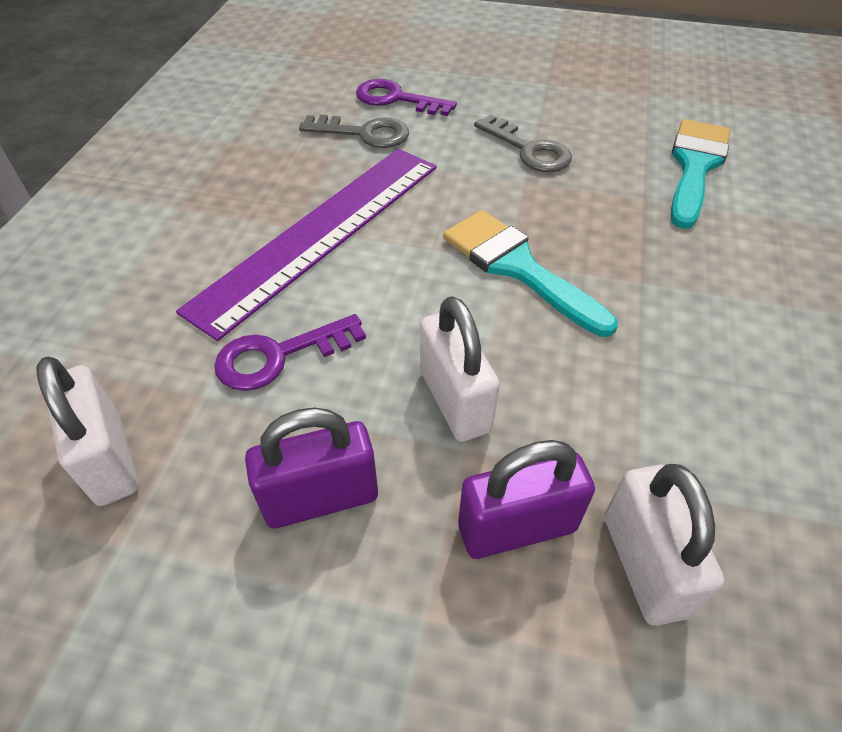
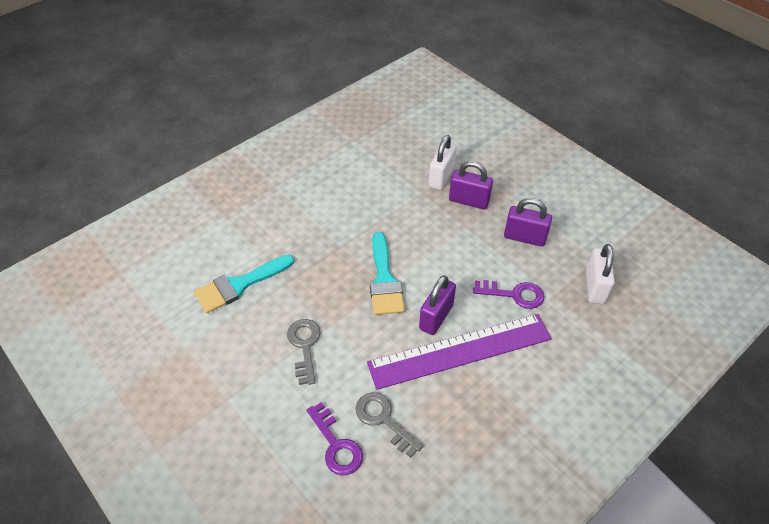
camera: 145 degrees left, 0 degrees up
white padlock [420,296,500,442] -> none
none -> purple padlock [419,275,456,335]

